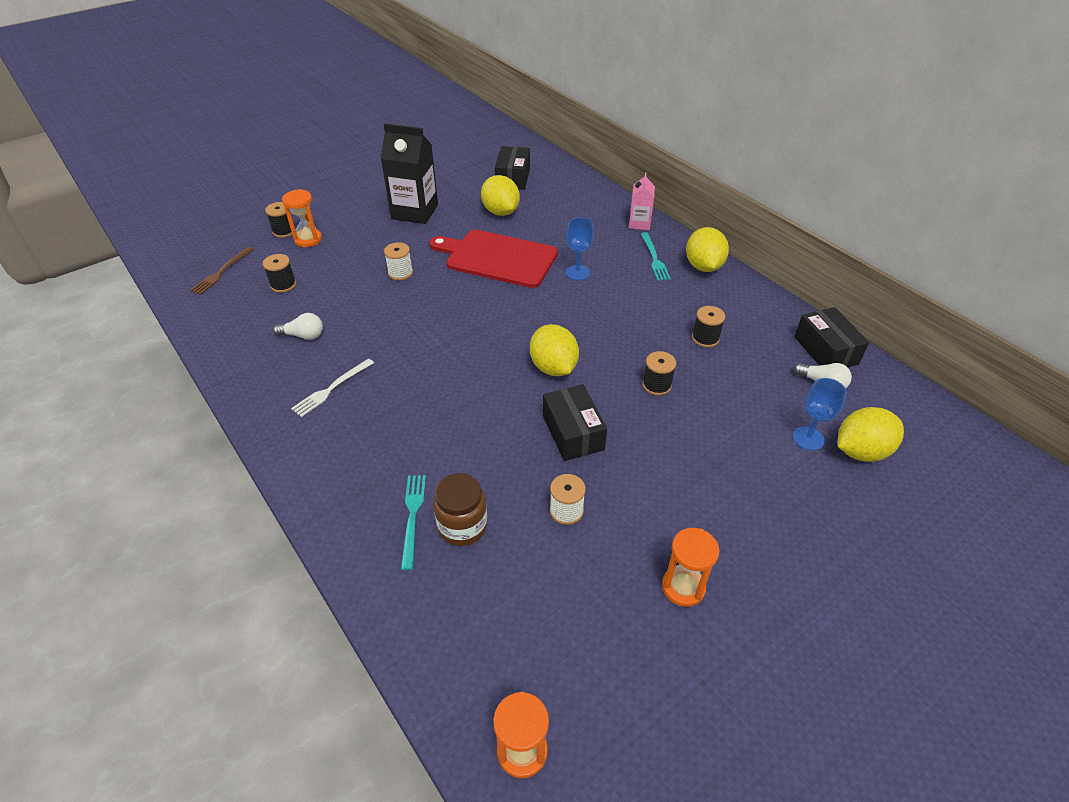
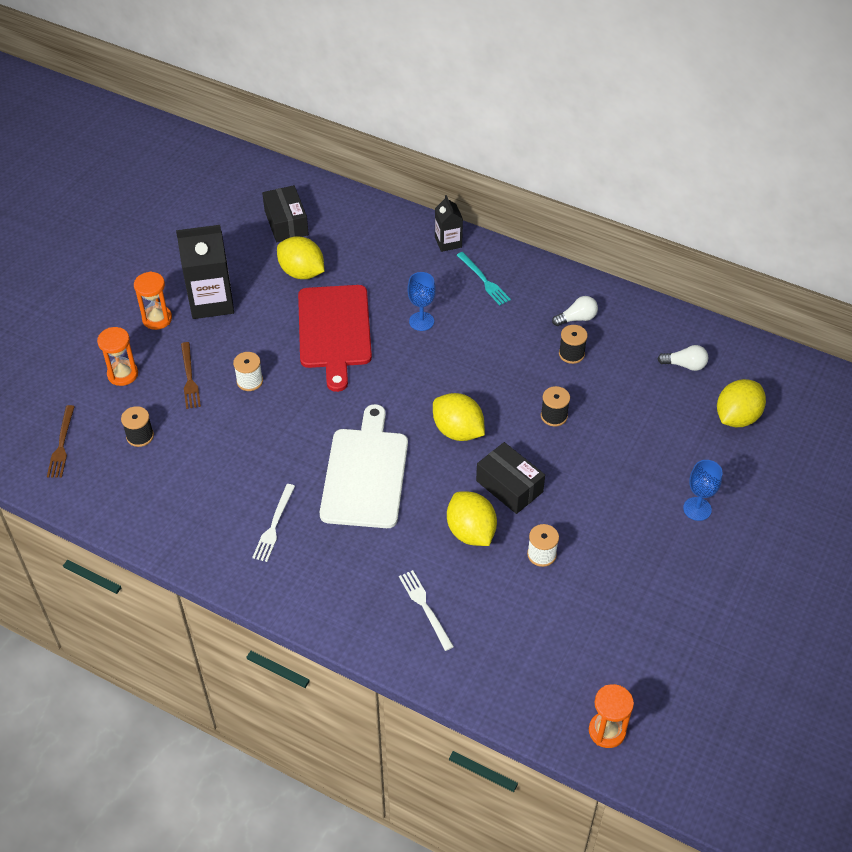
camera: 25 degrees left, 5 degrees up
black spool [265,202,296,238] -> none
white light bulb [273,313,323,340] -> white light bulb moved to [552,296,598,326]
turquoise fork [401,475,426,570] -> white fork [399,570,454,651]
red cutting board [429,230,558,288] -> red cutting board turned 90 degrees counterclockwise [298,285,372,392]
brown jar [433,473,487,546] -> none
pink carton [629,172,655,230] -> black carton [435,195,463,252]
orange hourglass [662,528,719,607] -> orange hourglass moved to [134,271,172,330]
yellow lemon [686,227,729,272] -> yellow lemon moved to [447,491,497,546]
blue goblet [793,378,847,450] -> blue goblet moved to [683,460,723,521]
black box [794,307,869,367] -> none
none -> brown fork [181,342,201,409]
none -> white cutting board [320,404,408,528]

